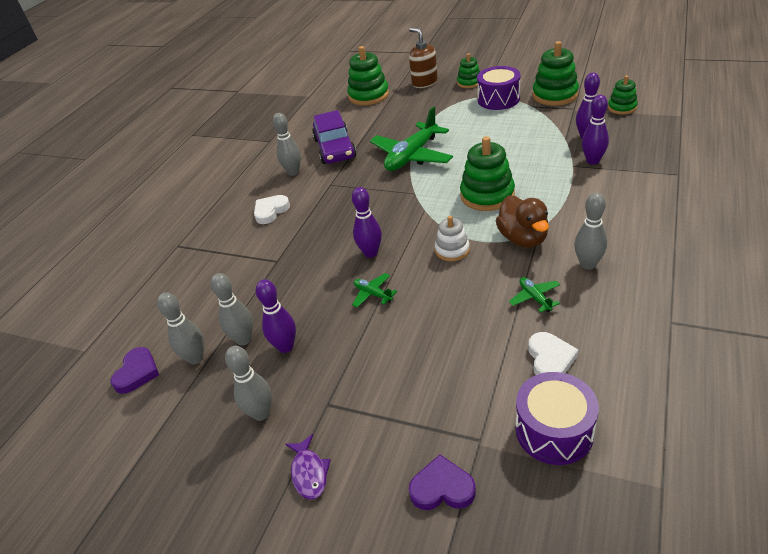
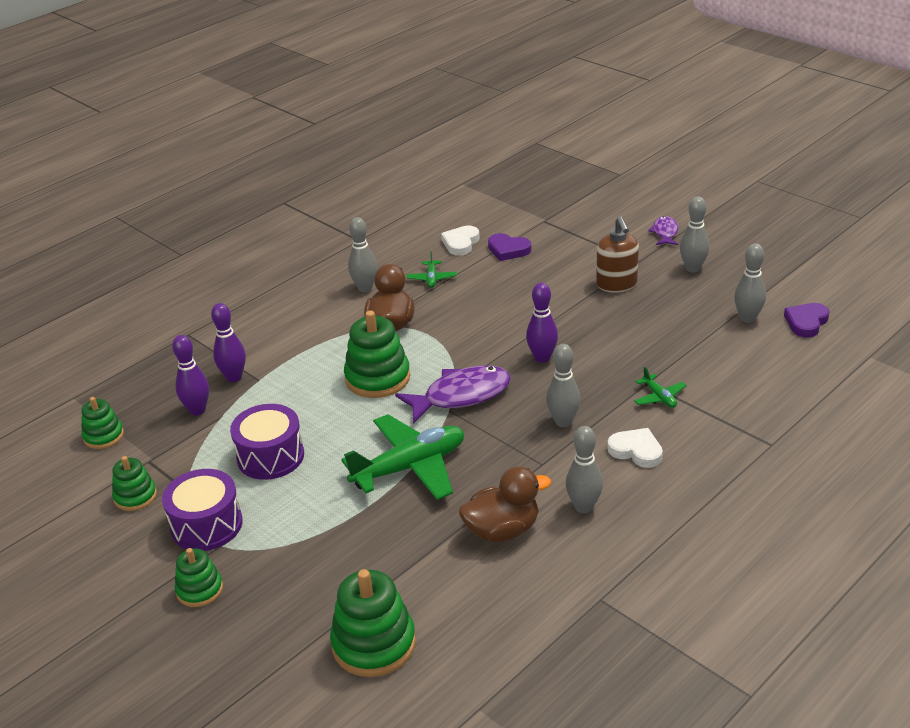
camera: 160 degrees left, 5 degrees down
grey bowling pin [211,273,253,346] -> grey bowling pin moved to [546,344,581,427]
white heart [254,195,290,224] -> white heart turned 120 degrees counterclockwise [608,428,663,468]
purple bowling pin [256,279,296,353] -> none
purple car [312,110,356,164] -> brown duck [459,466,551,542]
green plane [352,273,397,308] -> green plane moved to [634,367,687,408]
brown soap dispenser [409,28,438,88] -> brown soap dispenser moved to [596,216,639,293]
purple heart [409,455,476,510] -> purple heart moved to [488,233,531,261]
white stacking toy [435,216,470,261] -> none
purple drum [516,372,599,465] -> purple drum moved to [230,404,304,480]
green stacking toy [532,41,579,106] -> green stacking toy [112,456,157,511], size x0.59
none -> purple fish [395,365,511,424]

